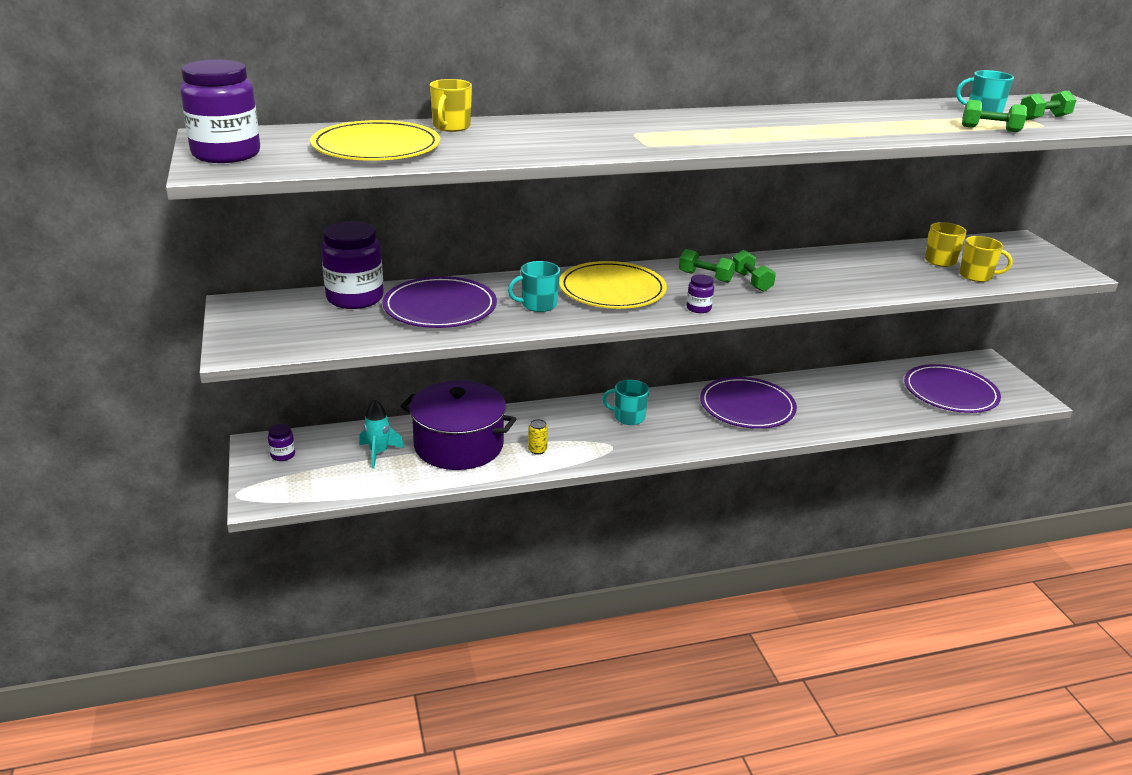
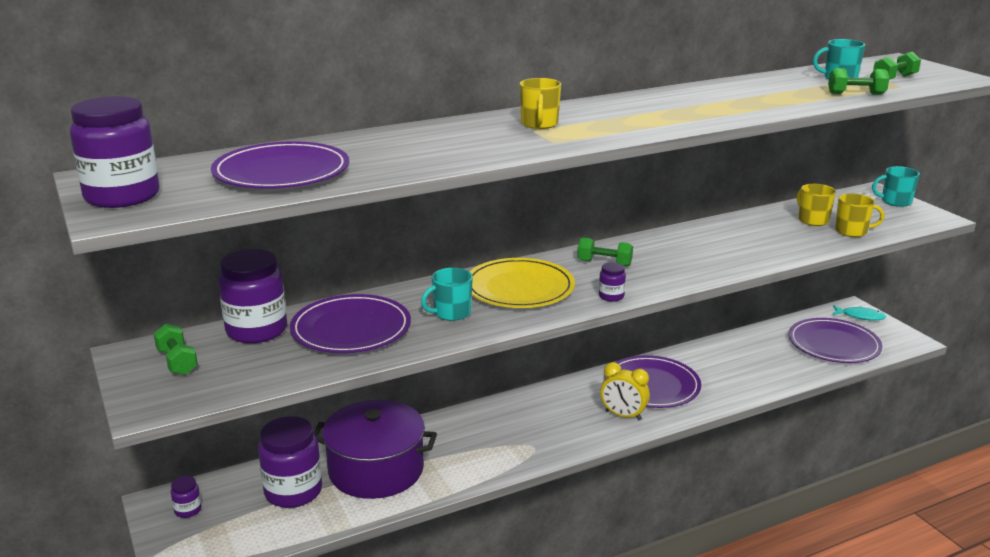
camera: 10 degrees left, 5 degrees down
yellow plate [310,120,440,161] -> purple plate [211,141,349,189]
turquoise rocket [359,400,404,469] -> purple jar [258,416,322,508]
yellow mug [430,79,472,132] -> yellow mug moved to [520,78,561,129]
yellow can [528,419,548,455] -> none
turquoise mug [602,380,649,425] -> turquoise mug moved to [872,166,920,207]
green dumbbell [732,250,776,292] -> green dumbbell moved to [153,324,198,375]
none -> yellow clock [600,362,650,420]
none -> turquoise fish [832,305,886,321]

